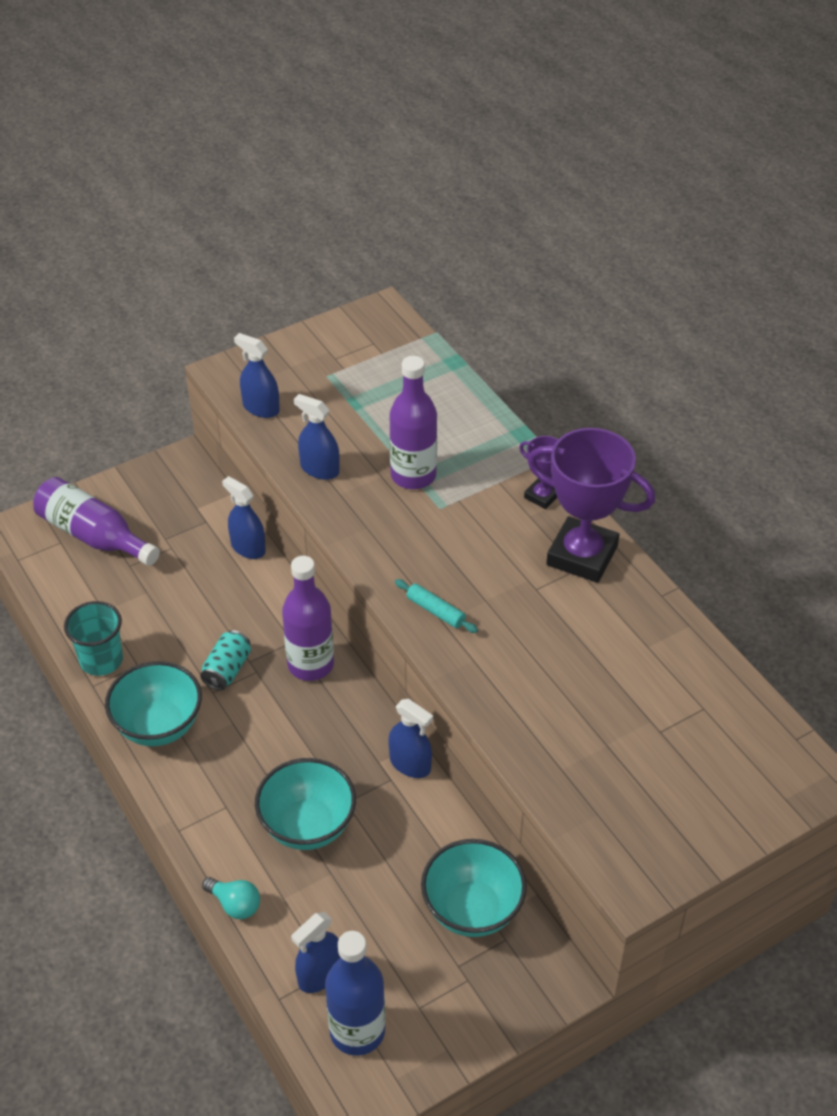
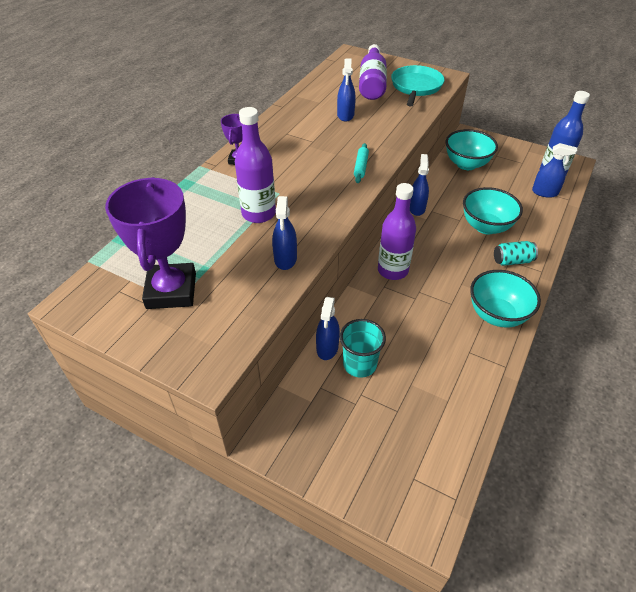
camera: 120 degrees left, 0 degrees up
purple bottle [33,477,160,566] -> purple bottle moved to [359,44,387,100]
turquoise cup [64,601,123,676] -> turquoise cup moved to [340,319,386,378]
turquoise can [200,630,251,690] -> turquoise can moved to [494,241,538,266]
turquoise light bulb [202,877,260,919] -> none
blue spray bottle [234,333,280,418] -> blue spray bottle moved to [337,58,356,122]
purple trophy [528,428,655,583] -> purple trophy moved to [105,177,196,309]
none -> turquoise pan [391,65,444,107]

